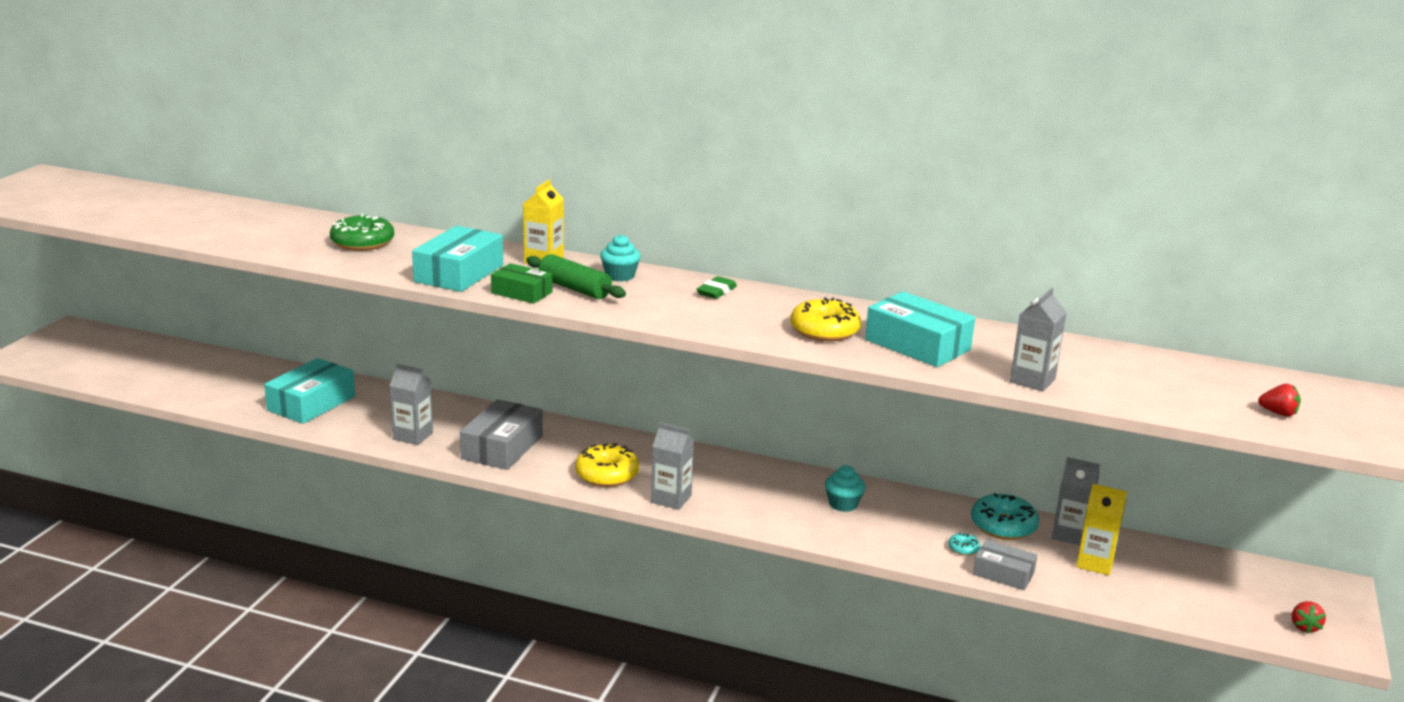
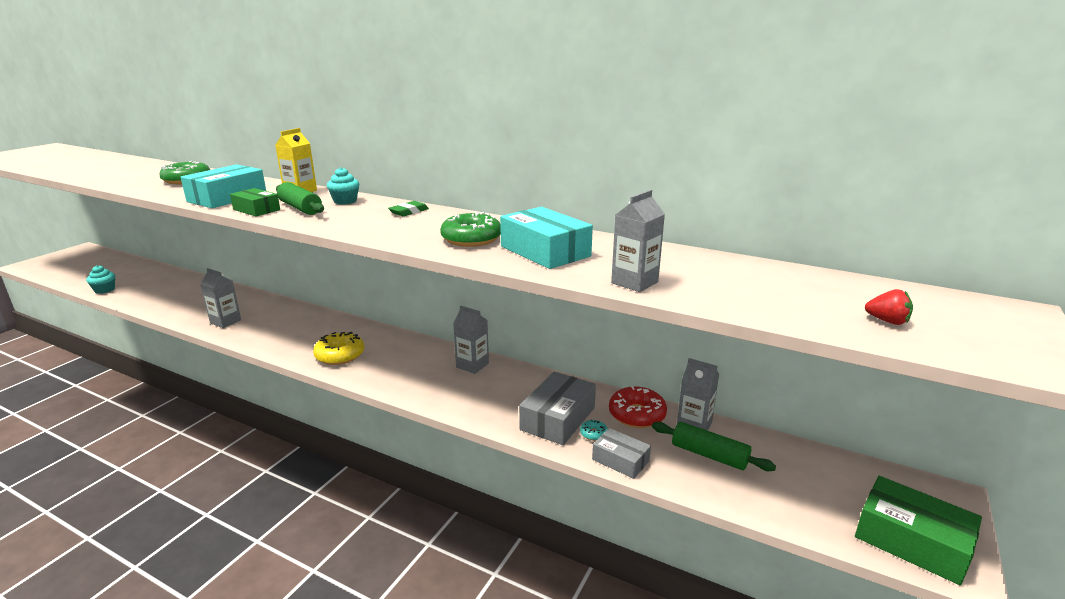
camera: 10 degrees right, 0 degrees up
turquoise box [264,358,355,424] -> none
grey box [460,399,543,470] -> grey box moved to [519,371,596,445]
grey carton [651,423,694,510] -> grey carton moved to [453,306,489,374]
yellow donut [790,297,861,342] -> green donut [440,212,501,247]
turquoise cupcake [825,465,866,512] -> turquoise cupcake moved to [86,265,115,294]
turquoise donut [971,493,1039,540] -> red donut [609,386,667,428]
yellow carton [1076,484,1127,575] -> green rolling pin [652,422,776,471]
red strawberry [1292,601,1326,634] -> green box [855,476,982,585]

